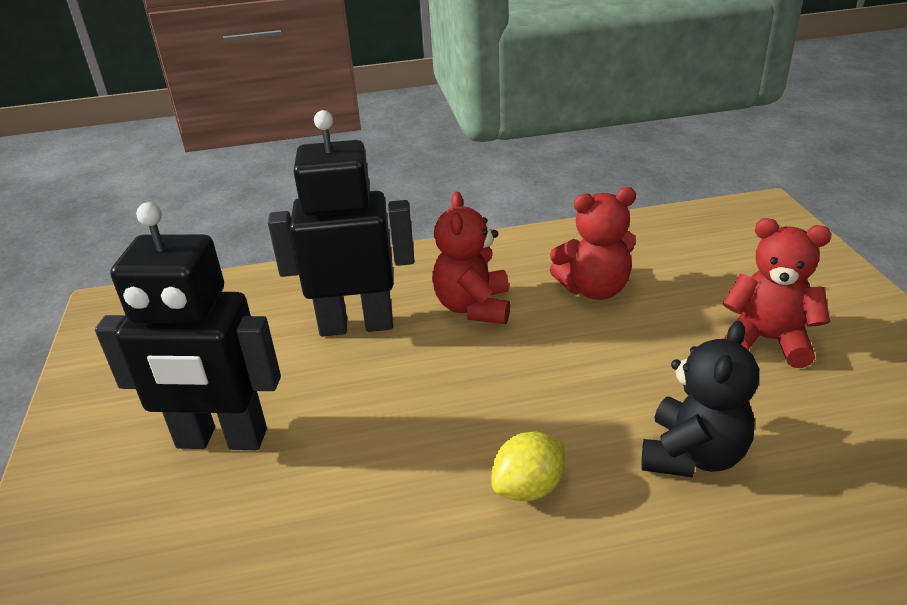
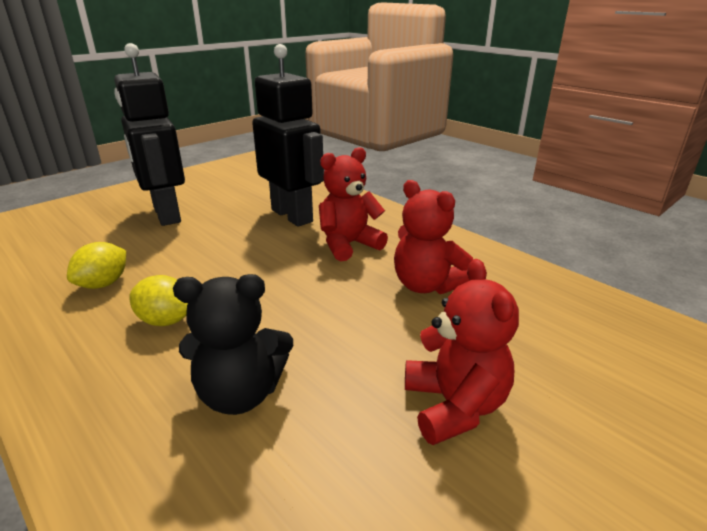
camera: 55 degrees right, 5 degrees down
none -> yellow lemon [67,242,126,289]

